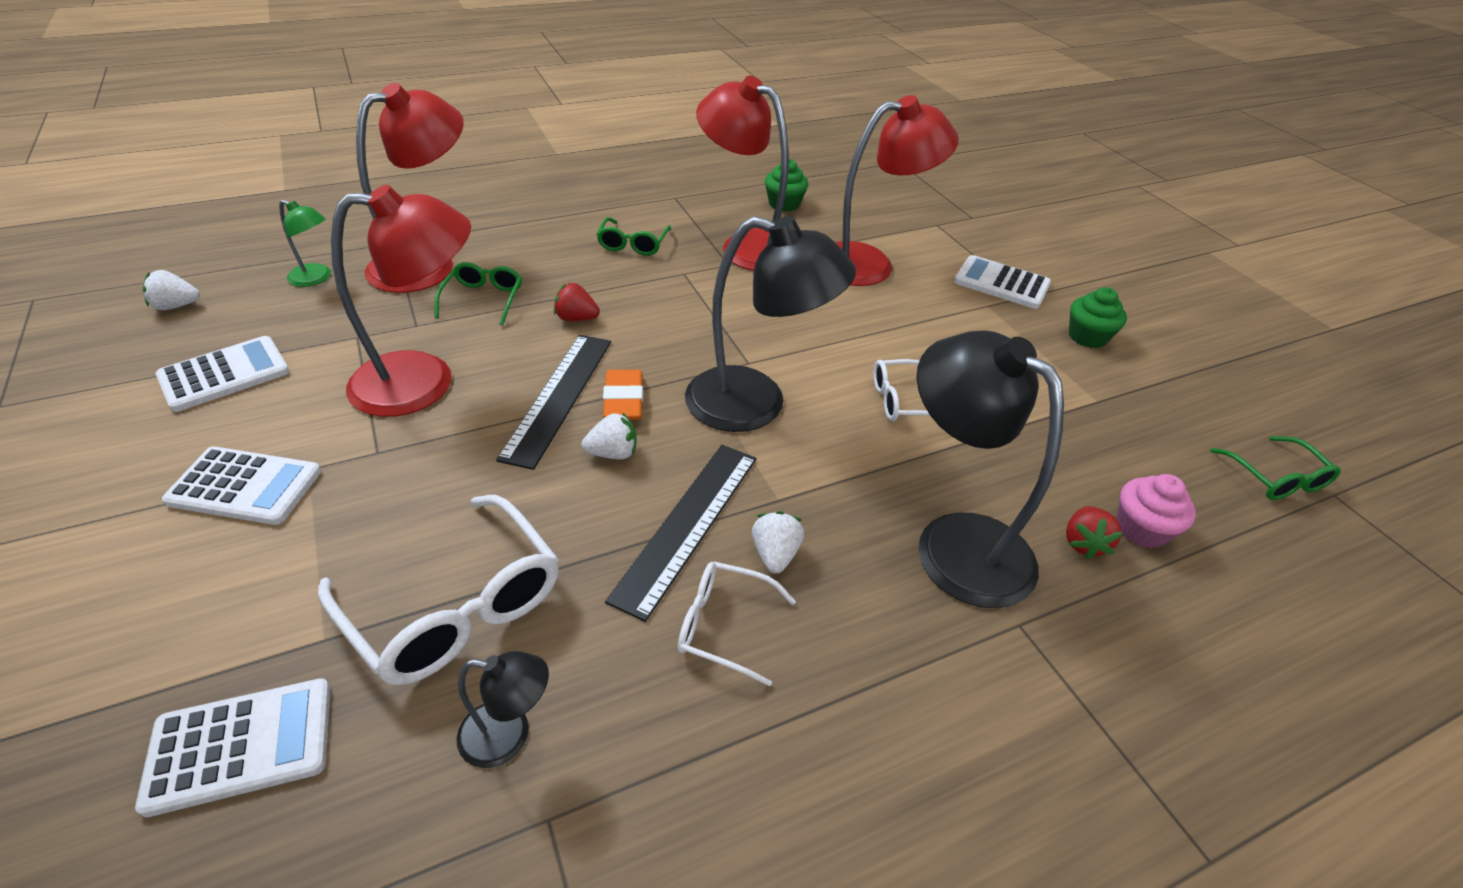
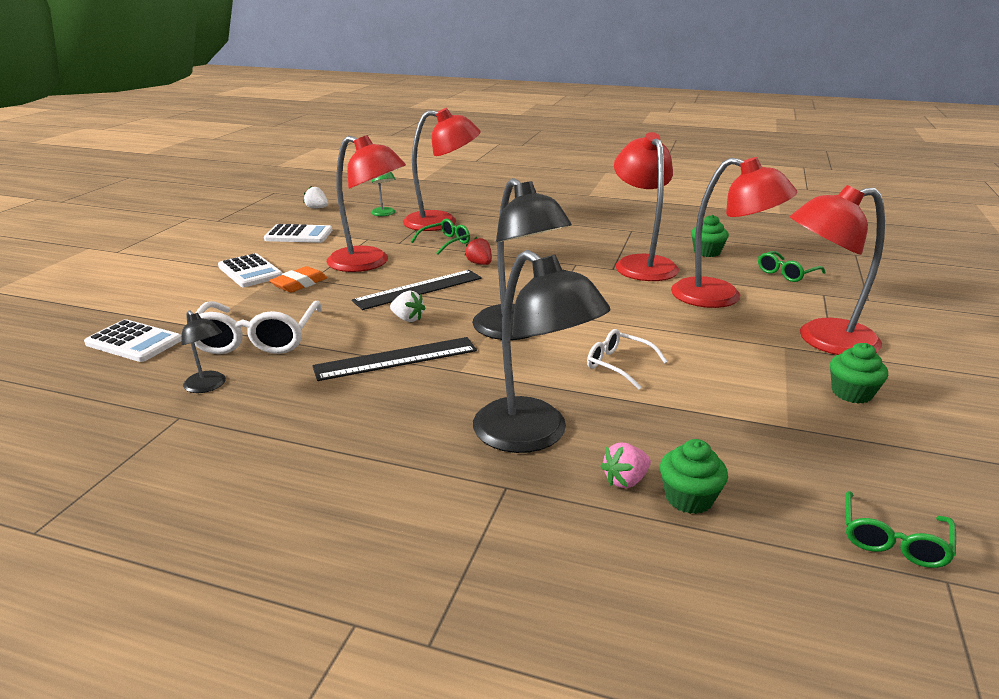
camera: 45 degrees right, 15 degrees down
green glasses [596,217,671,256] -> green glasses moved to [758,251,826,282]
orange eraser [603,370,643,420] -> orange eraser moved to [269,266,327,293]
white glasses [678,561,796,687] -> none
white strawberry [752,511,804,573] -> none
black lamp [917,330,1064,608] -> black lamp turned 135 degrees clockwise [473,250,610,453]
white calculator [954,255,1051,309] -> red lamp [790,185,885,355]
red strawberry [1066,506,1123,559] -> pink strawberry [601,443,651,488]
pink cupcake [1117,474,1196,549] -> green cupcake [660,439,728,514]

